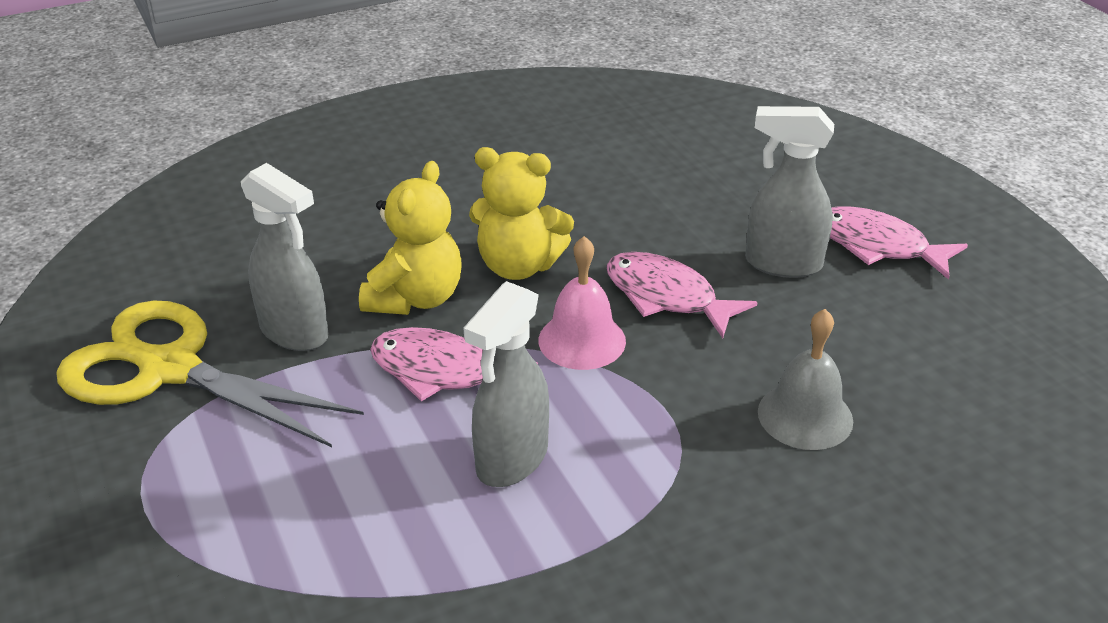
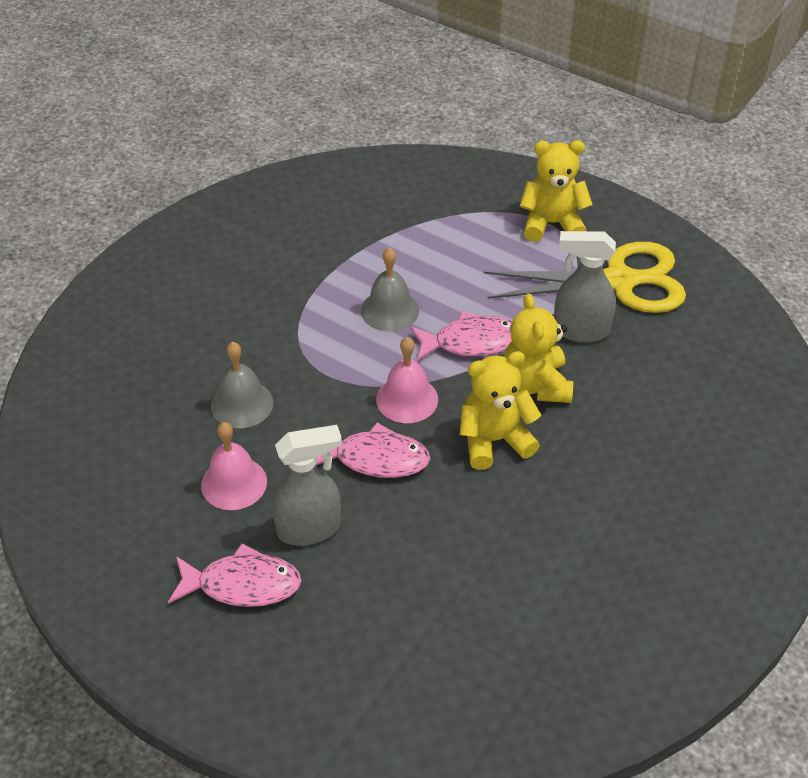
camera: 150 degrees right, 10 degrees up
grey spray bottle [464,281,549,487] -> grey bell [361,247,419,332]
none -> pink bell [201,422,267,510]
none -> yellow teddy bear [520,140,593,242]

